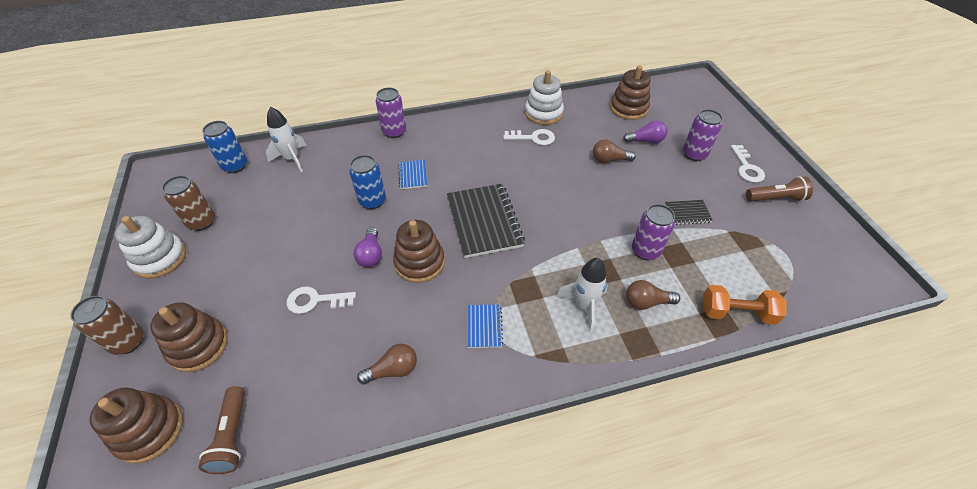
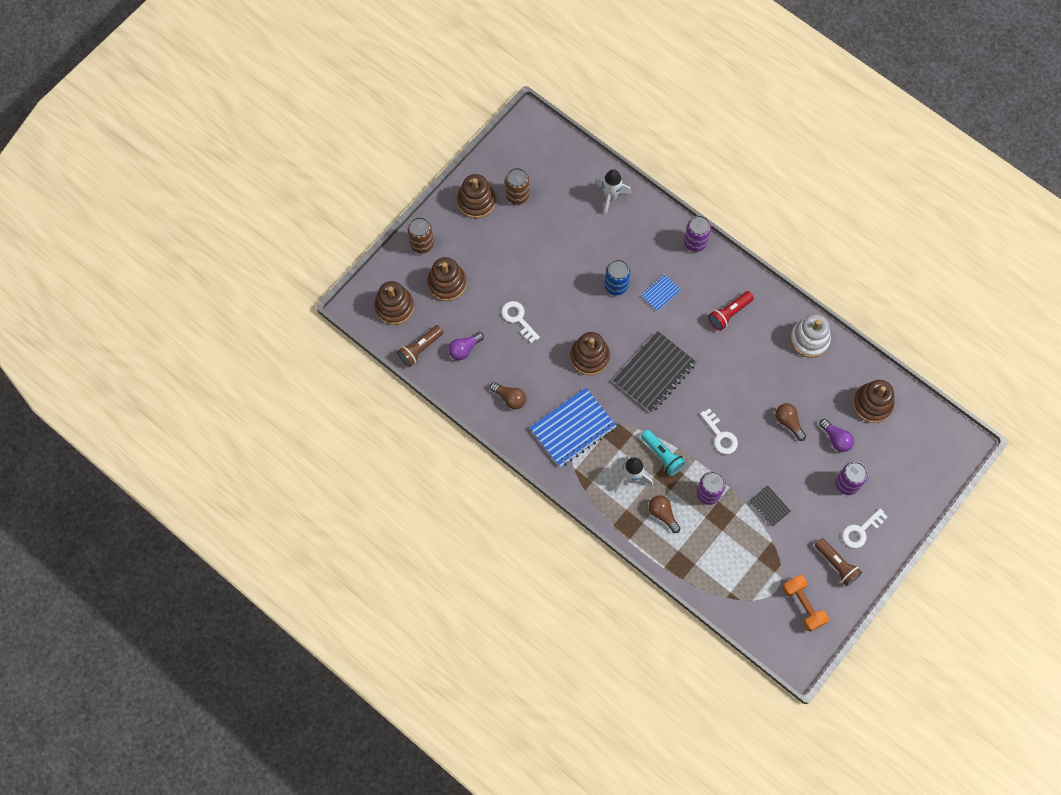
camera: 55 degrees right, 20 degrees up
white stacking toy [115,216,186,279] -> brown stacking toy [457,174,495,218]
blue can [202,121,247,173] -> none
purple light bulb [353,227,382,267] -> purple light bulb moved to [448,332,484,360]
blue notebook [467,304,503,348] -> blue notebook [529,388,617,467], size x2.07
white key [503,129,555,145] -> white key moved to [700,408,738,454]
orange dumbbell [703,285,786,325] -> orange dumbbell moved to [782,575,829,632]
none -> turquoise flashlight [641,430,686,476]
none -> red flashlight [708,291,754,331]

